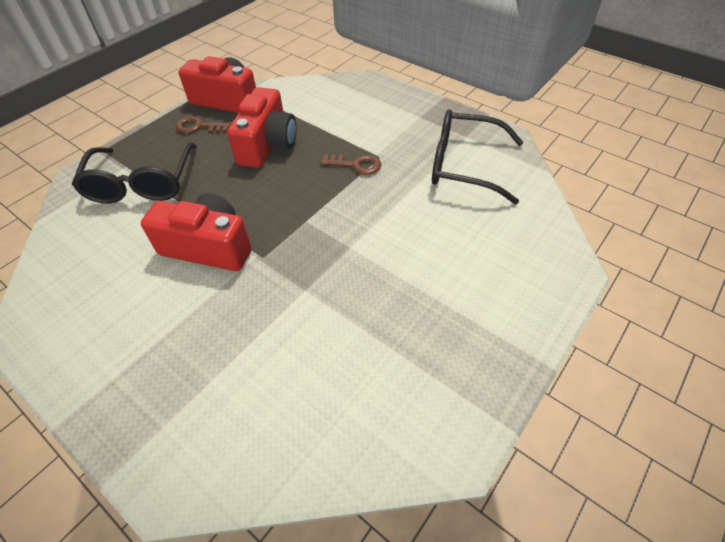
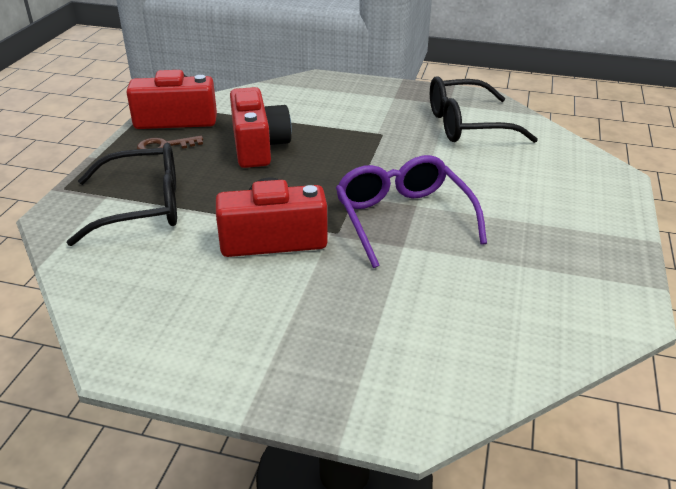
camera: 25 degrees left, 15 degrees down
black glasses [72,143,197,203] -> black glasses turned 75 degrees counterclockwise [66,143,177,246]
brown key [321,154,381,175] -> none
none -> purple glasses [336,155,487,268]

